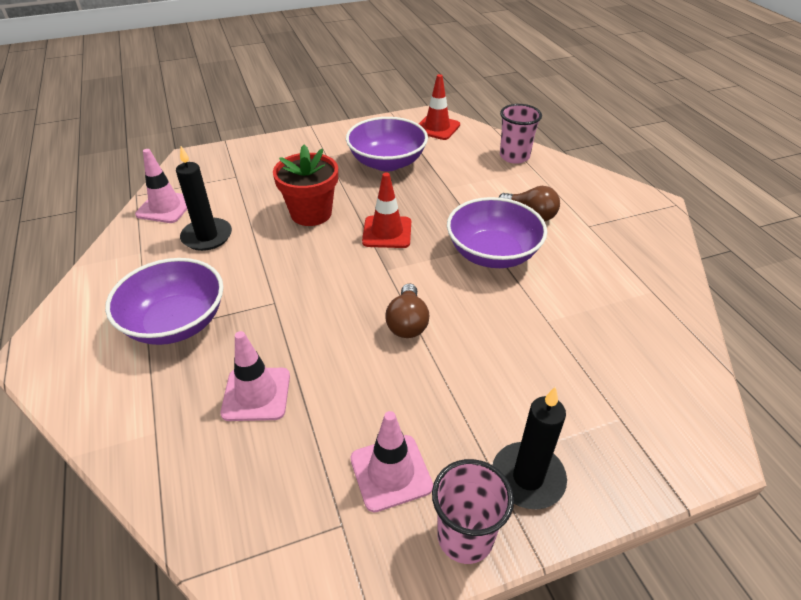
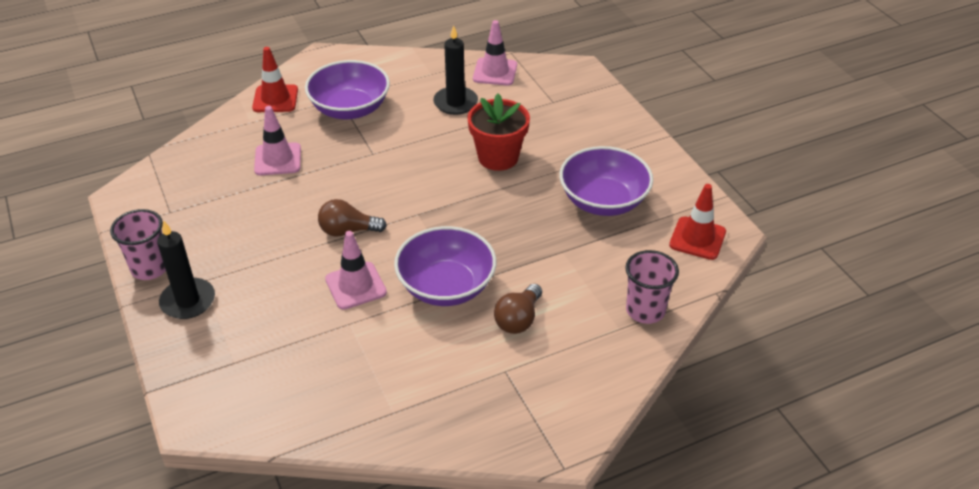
camera: 85 degrees right, 0 degrees up
pink traffic cone [351,411,433,512] -> pink traffic cone moved to [325,231,387,310]
red traffic cone [362,172,411,248] -> red traffic cone moved to [252,47,298,112]

